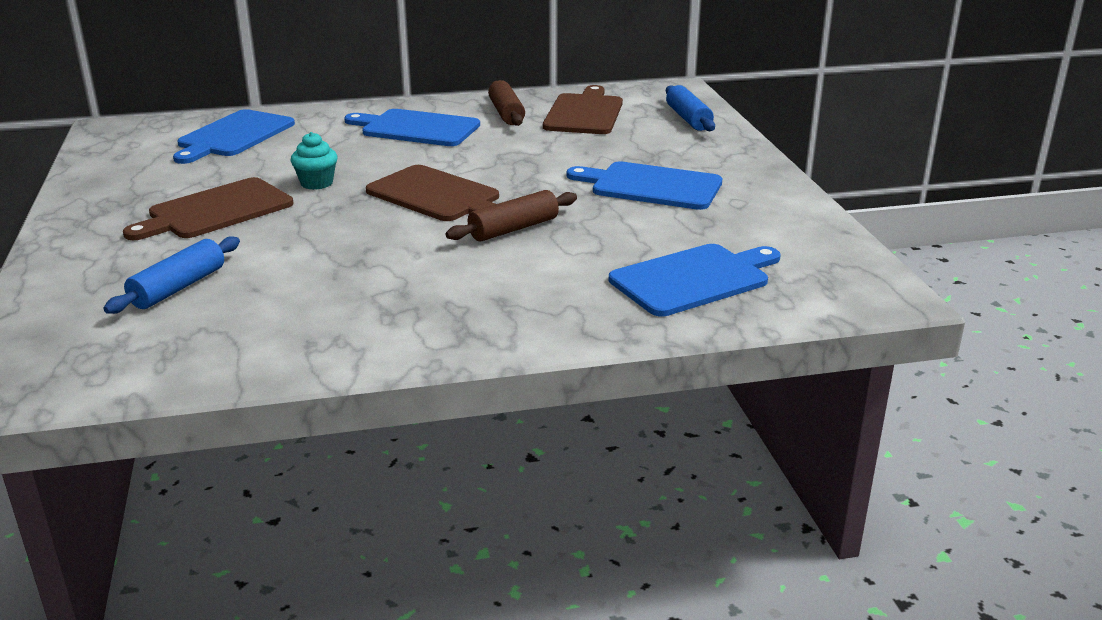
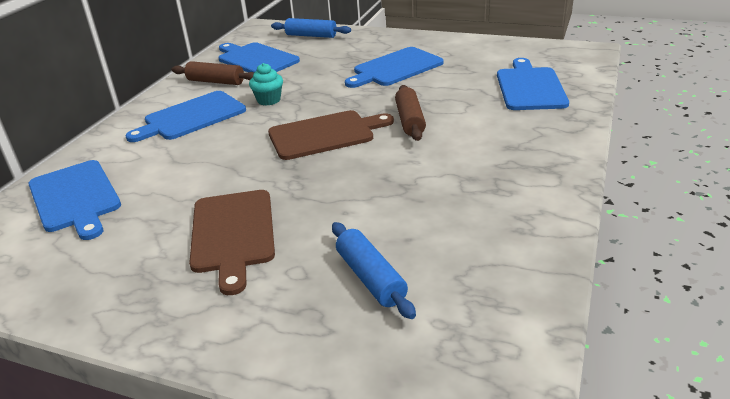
camera: 55 degrees left, 5 degrees up
turquoise cupcake [290,132,338,190] -> turquoise cupcake moved to [249,63,283,106]
brown cutting board [543,85,623,134] -> blue cutting board [218,42,300,73]

